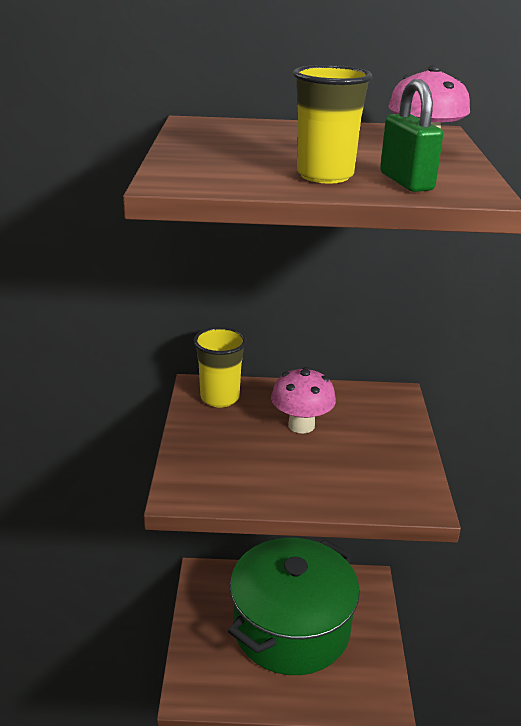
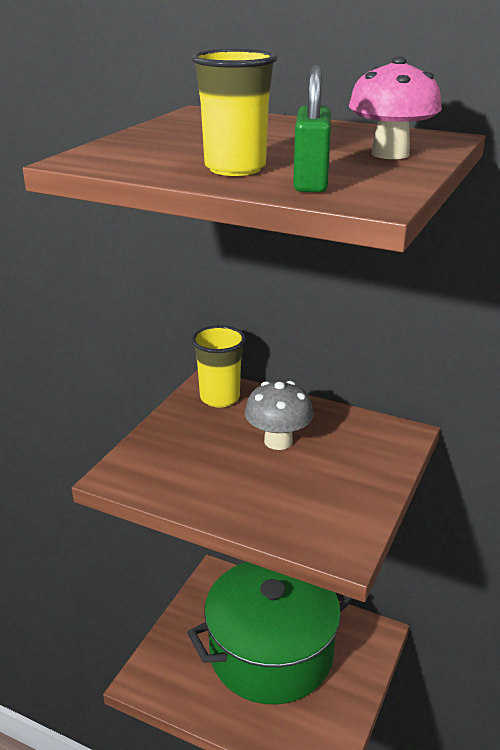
camera: 25 degrees right, 0 degrees up
pink mushroom [271,367,336,434] -> grey mushroom [245,381,313,450]

